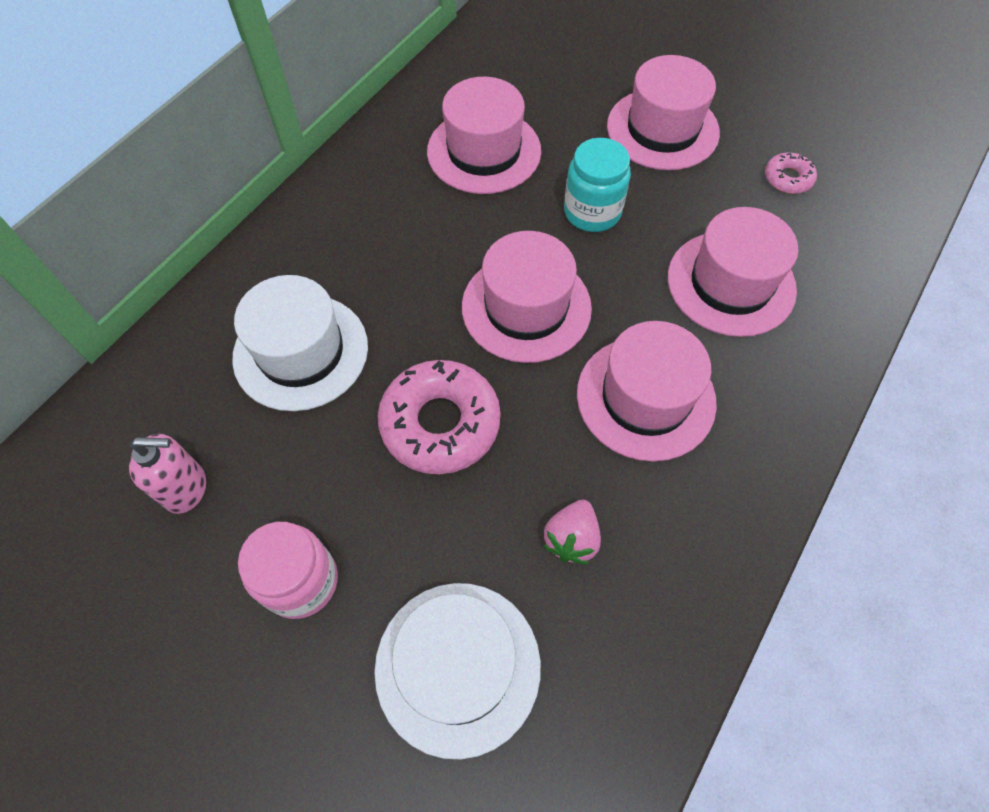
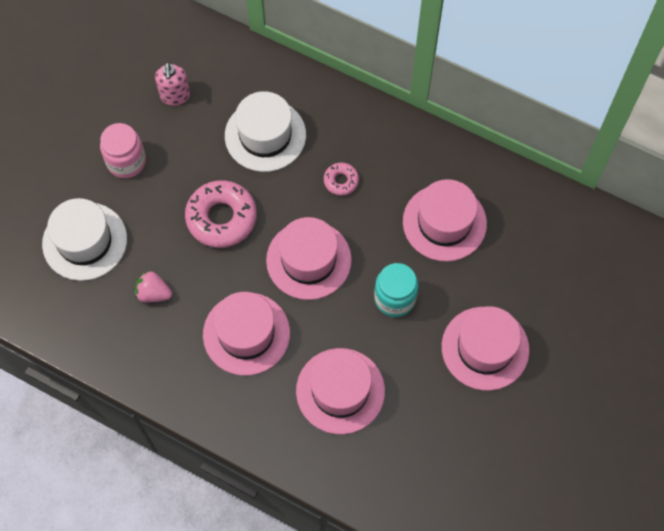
camera: 85 degrees right, 5 degrees up
pink donut [765,152,817,194] -> pink donut moved to [324,163,359,195]

